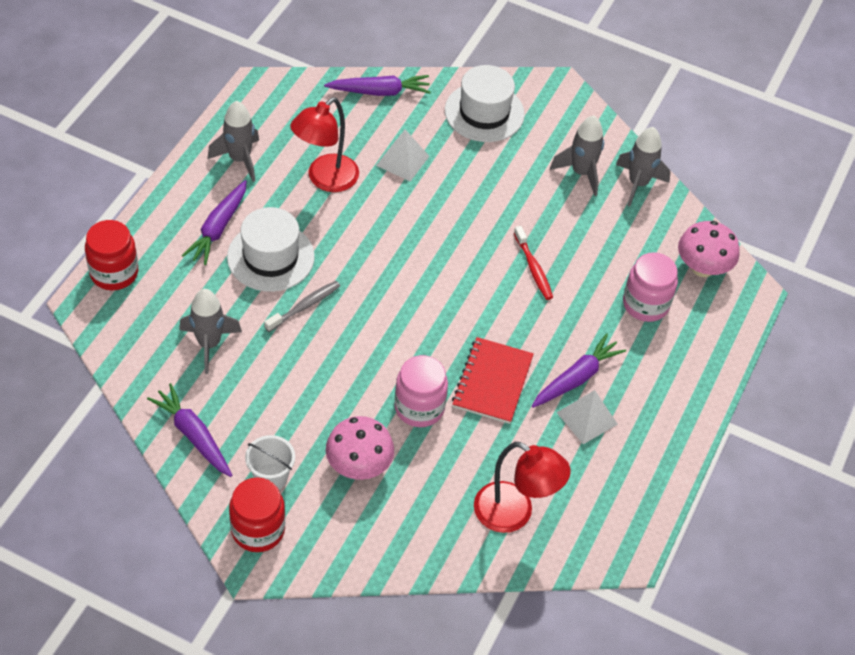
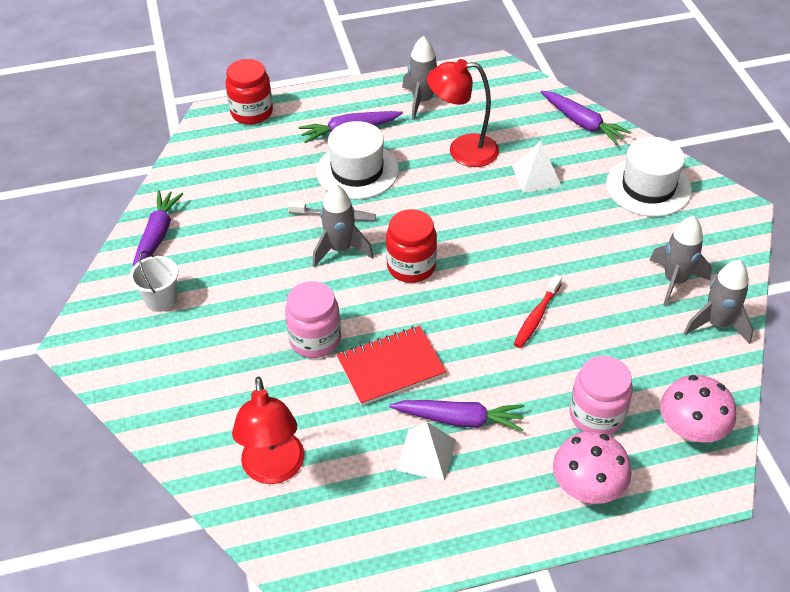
camera: 55 degrees right, 5 degrees down
grey rocket [179,289,242,374] -> grey rocket moved to [313,184,373,267]
red jar [229,477,285,552] -> red jar moved to [386,209,437,283]
pink mushroom [326,416,394,480] -> pink mushroom moved to [553,431,631,504]

